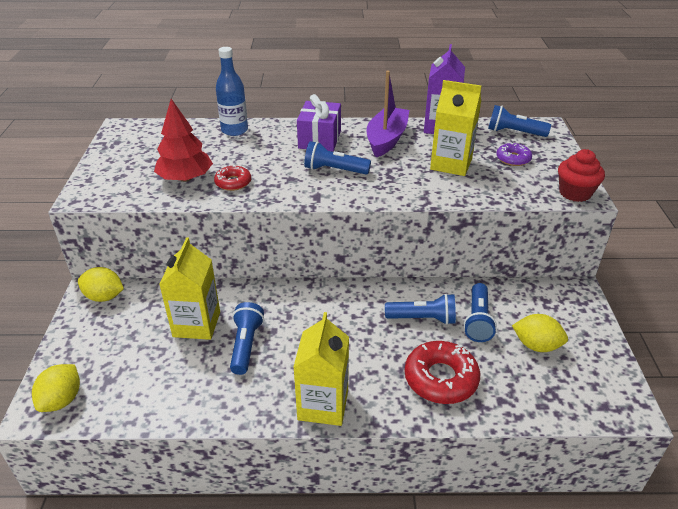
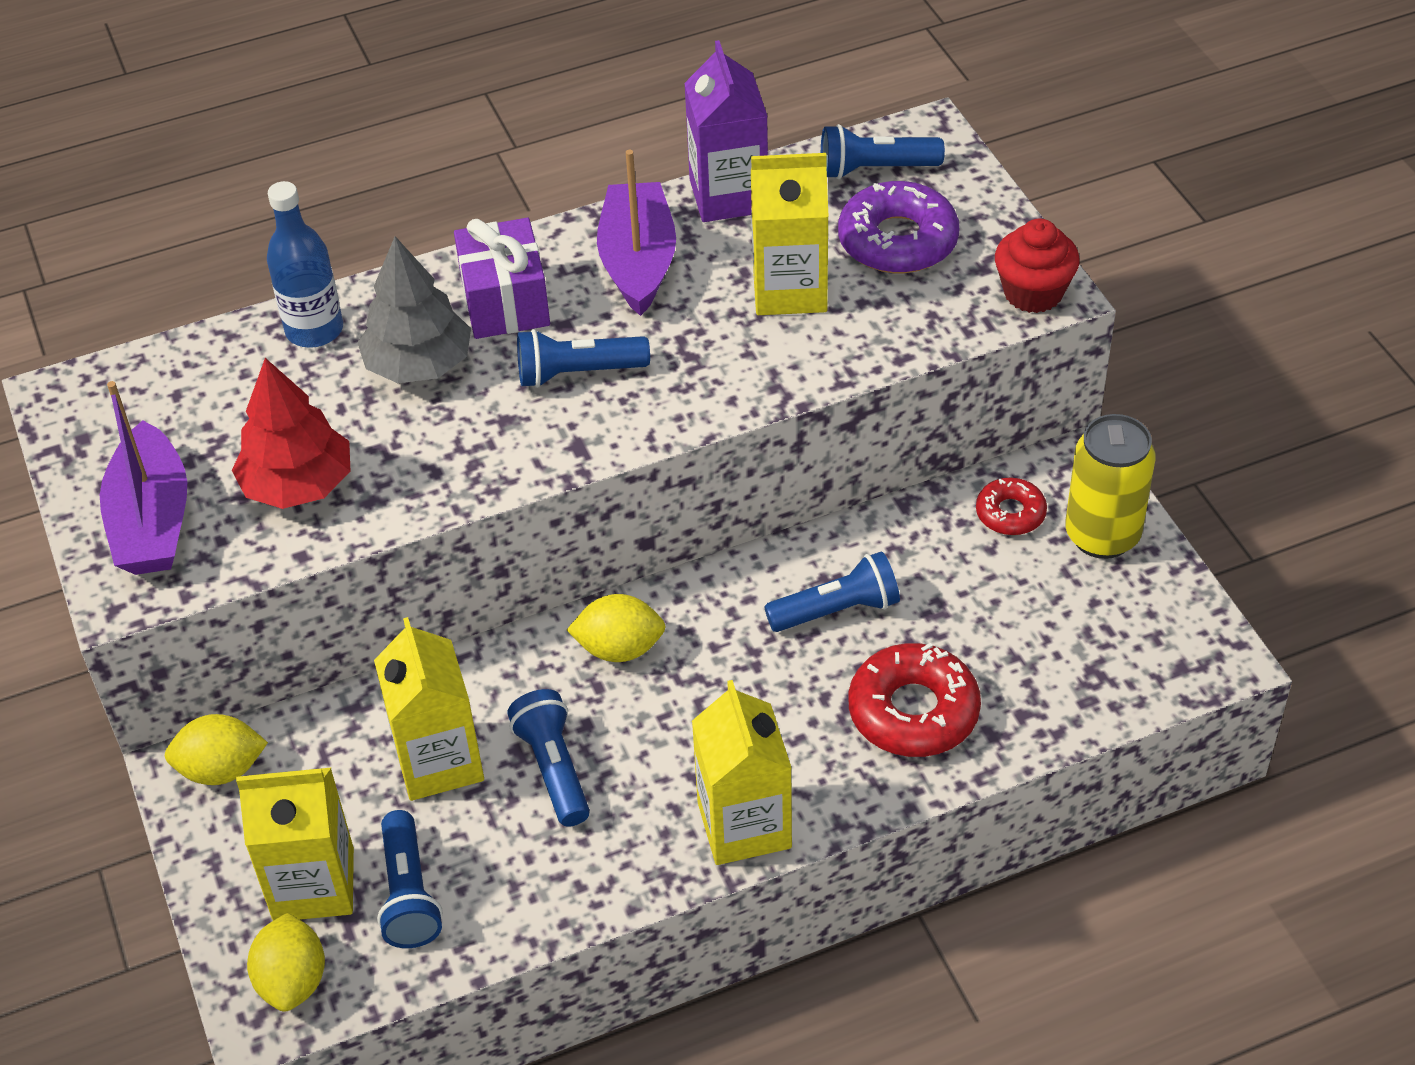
camera: 20 degrees left, 10 degrees up
red donut [214,165,251,191] -> red donut moved to [976,477,1047,535]
blue flashlight [464,283,497,342] -> blue flashlight moved to [377,810,443,948]
purple donut [496,142,532,166] -> purple donut [838,181,959,273], size x1.74
yellow lemon [512,314,568,352] -> yellow lemon moved to [567,594,666,662]
none -> purple boat [100,381,187,575]
none -> yellow carton [236,768,354,921]
none -> grey tree [357,236,471,383]
none -> yellow can [1065,414,1156,559]

